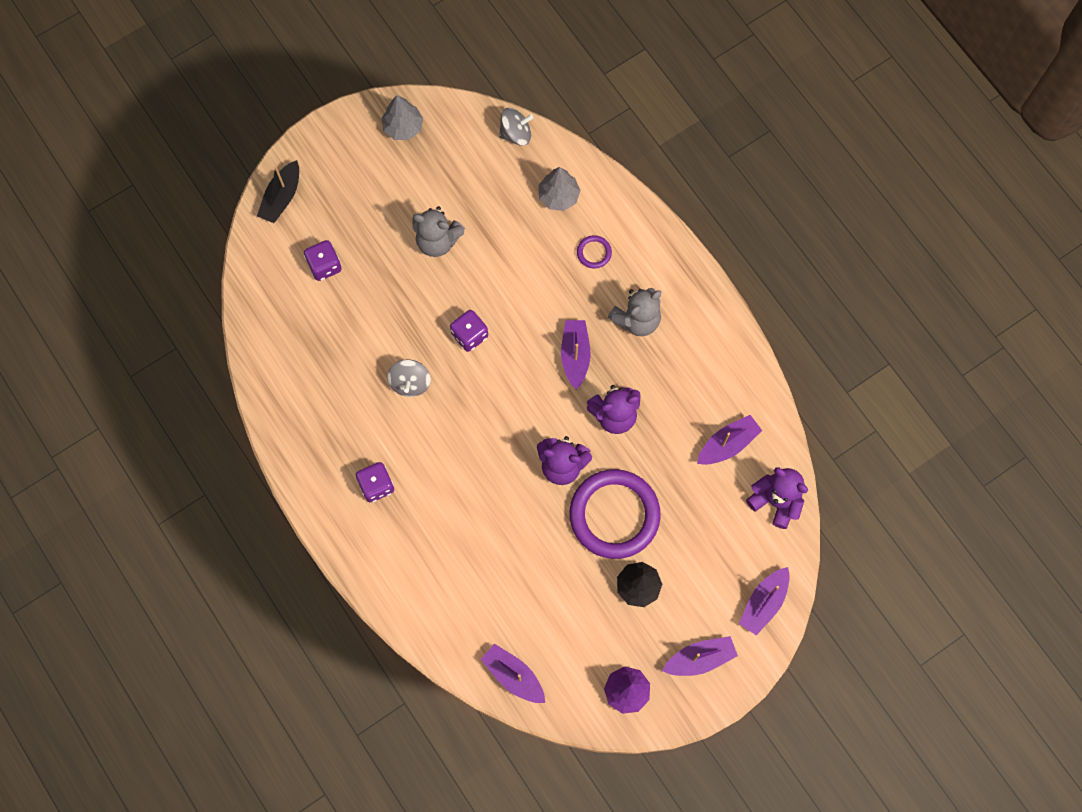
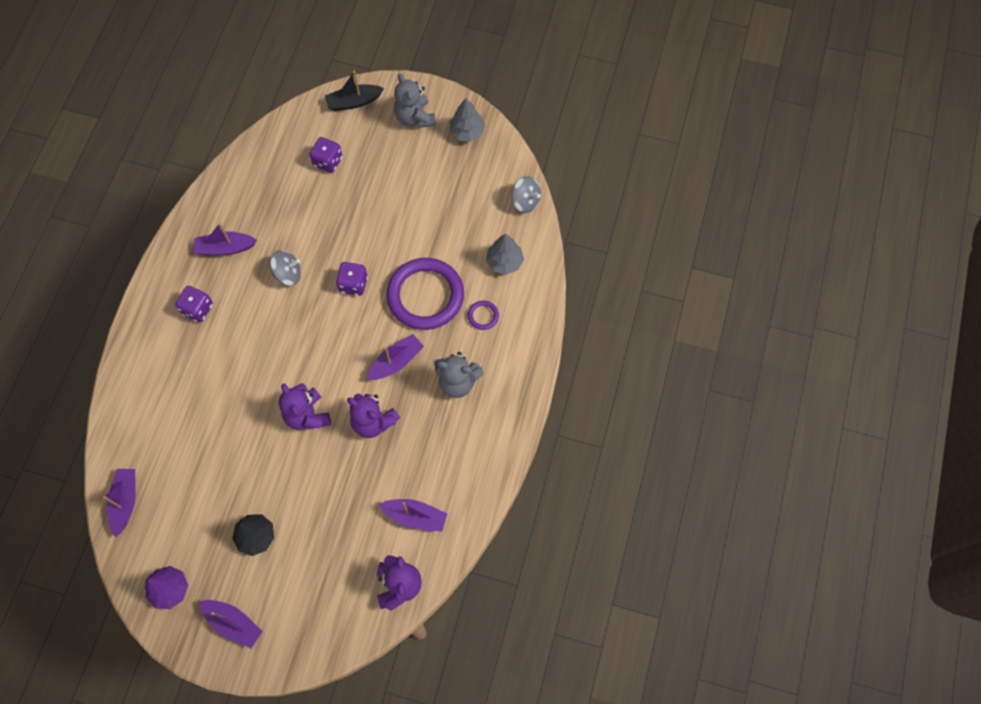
camera: 50 degrees right, 5 degrees down
grey spinning top [387,359,431,397] -> grey spinning top turned 150 degrees counterclockwise [270,250,301,286]
grey teddy bear [412,206,465,257] -> grey teddy bear moved to [394,73,436,128]
purple ring [569,469,661,559] -> purple ring moved to [386,258,464,330]
purple boat [739,567,790,635] -> purple boat moved to [194,223,257,255]

